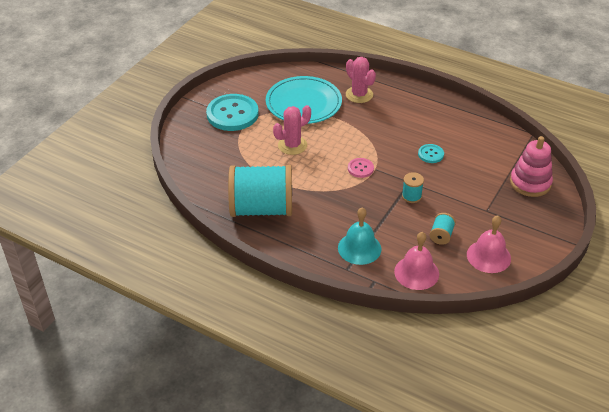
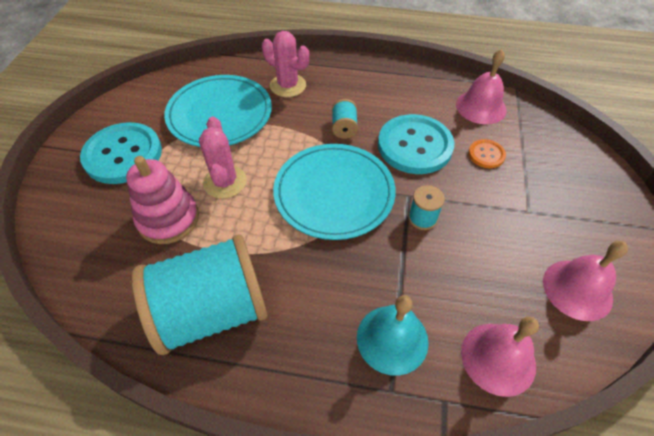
camera: 20 degrees left, 10 degrees up
pink cactus [273,105,311,155] -> pink cactus turned 45 degrees counterclockwise [199,117,247,199]
pink button [348,158,374,178] -> turquoise plate [273,144,396,240]
turquoise button [418,144,444,163] -> turquoise button [378,114,454,174], size x2.12
turquoise spool [430,213,456,245] -> turquoise spool moved to [332,99,358,139]
pink stacking toy [510,136,553,197] -> pink stacking toy moved to [126,156,199,244]
none -> pink bell [456,49,506,124]
none -> orange button [468,139,506,168]

